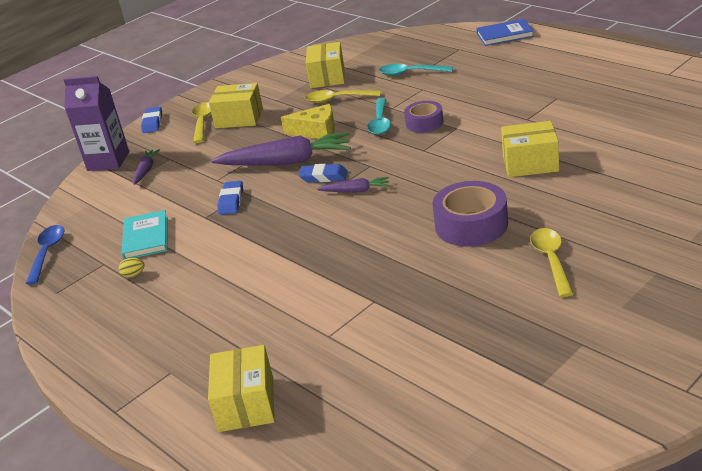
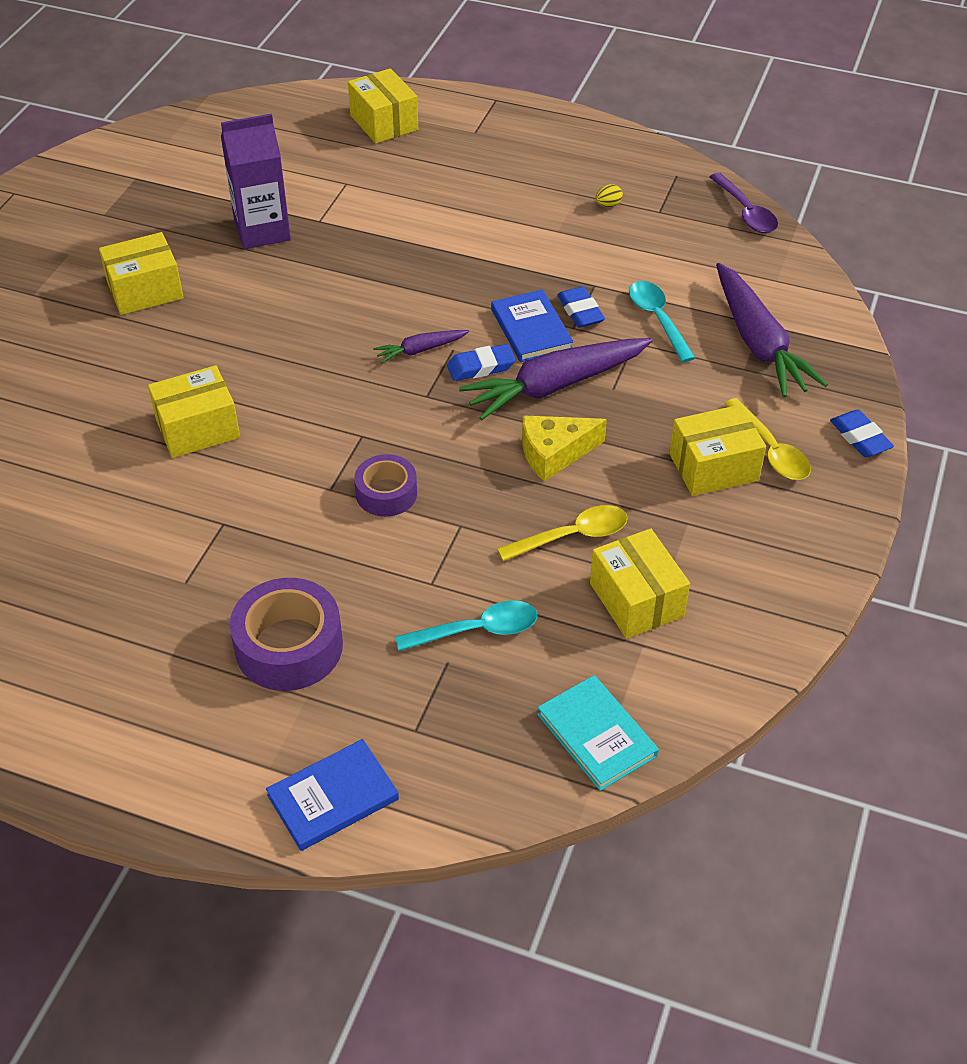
camera: 150 degrees right, 15 degrees up
blue spoon [26,225,64,285] -> purple spoon [710,173,778,233]
purple carton [64,76,129,171] -> purple carton moved to [221,114,291,249]
turquoise book [122,210,167,260] -> turquoise book moved to [537,675,659,791]
purple carrot [133,149,160,185] -> purple carrot [716,263,828,397], size x2.06
turquoise spoon [367,98,391,135] -> turquoise spoon moved to [629,281,695,363]
purple tape [432,181,508,247] -> purple tape moved to [230,578,343,691]
yellow spoon [530,228,574,297] -> yellow box [99,232,184,315]
none -> blue book [491,290,573,362]

